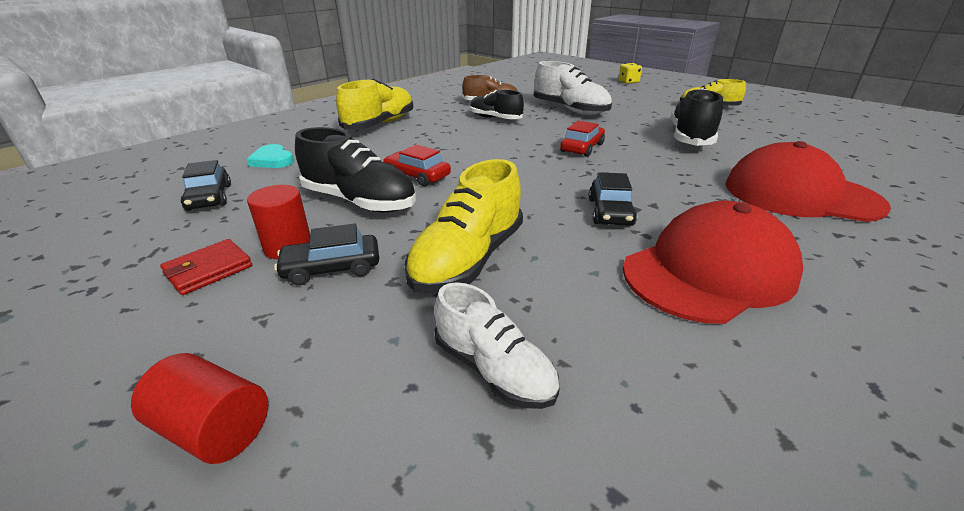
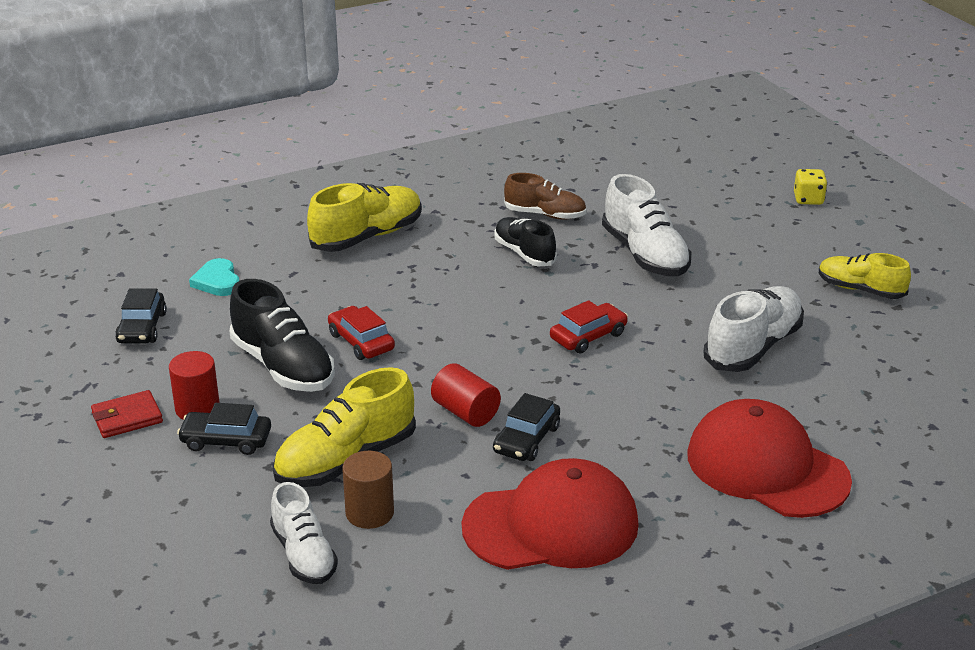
camera: 20 degrees right, 0 degrees up
red cylinder [131,353,268,464] -> red cylinder moved to [431,363,501,427]
black shoe [671,88,723,146] -> white shoe [704,286,804,372]
none -> brown cylinder [342,451,394,529]

